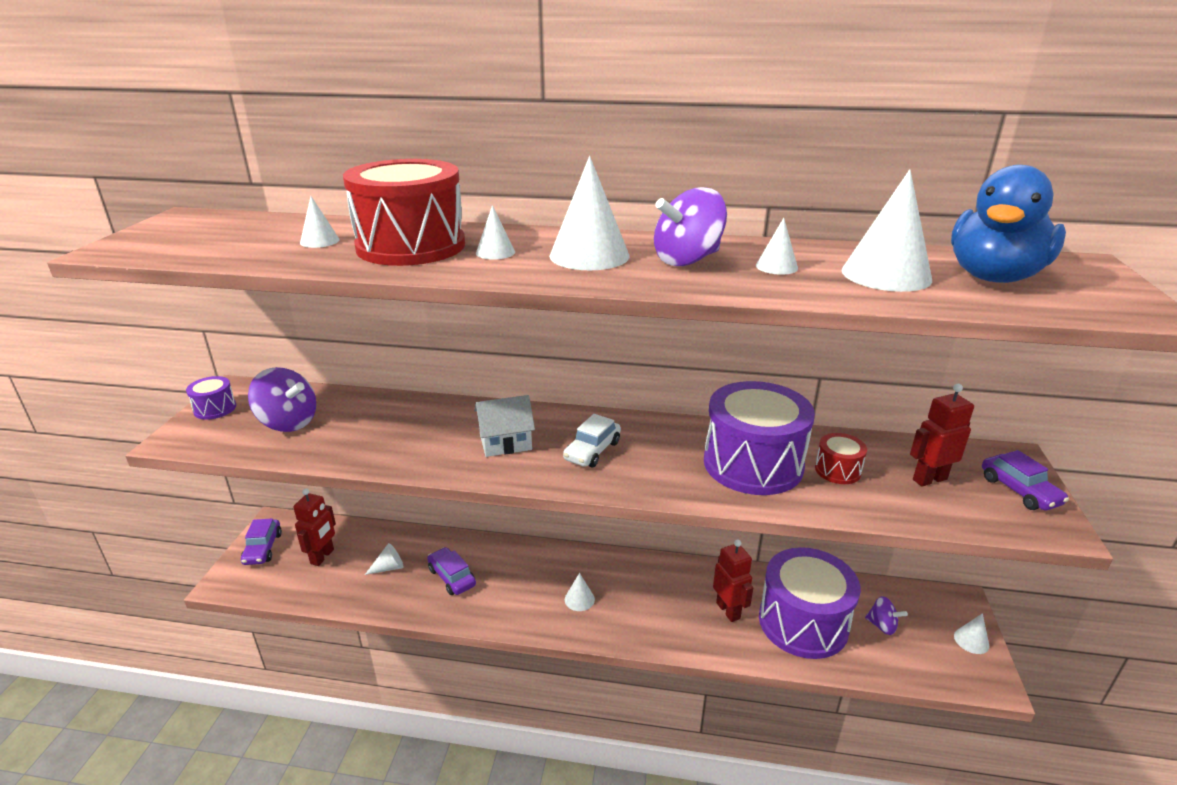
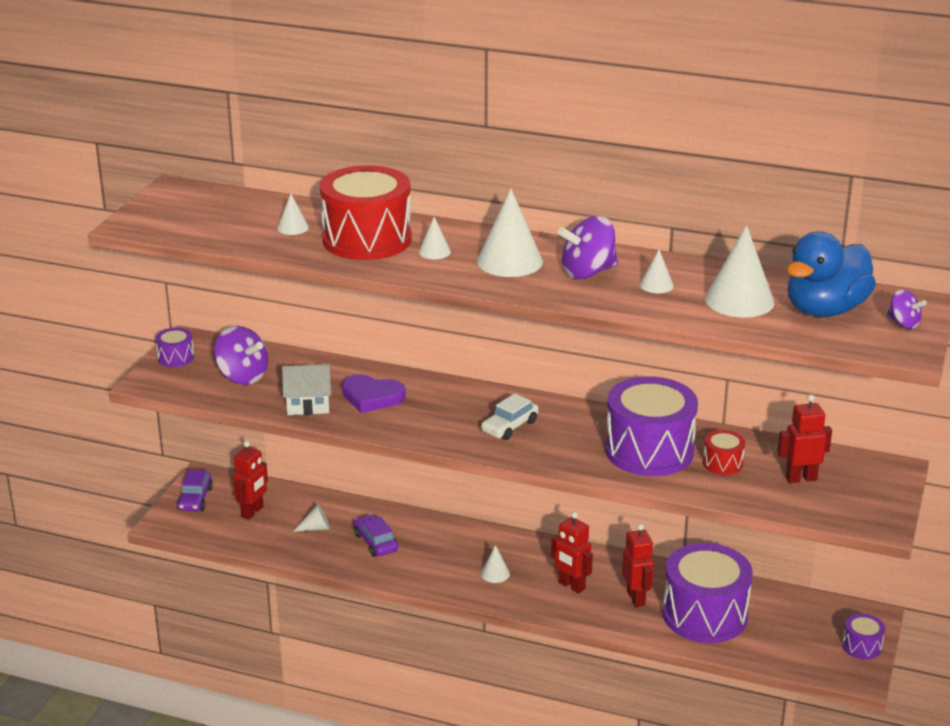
camera: 10 degrees right, 0 degrees up
white house [474,395,535,457] -> white house moved to [282,364,331,415]
purple spinning top [865,596,908,635] -> purple spinning top moved to [887,289,927,329]
white cone [954,613,989,654] -> purple drum [842,614,885,660]
purple car [982,450,1069,510] -> none
none -> purple heart [342,374,406,413]
none -> red robot [551,512,593,593]

